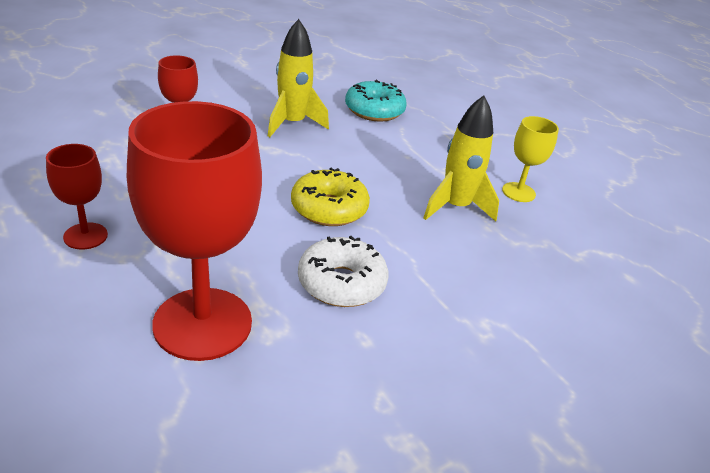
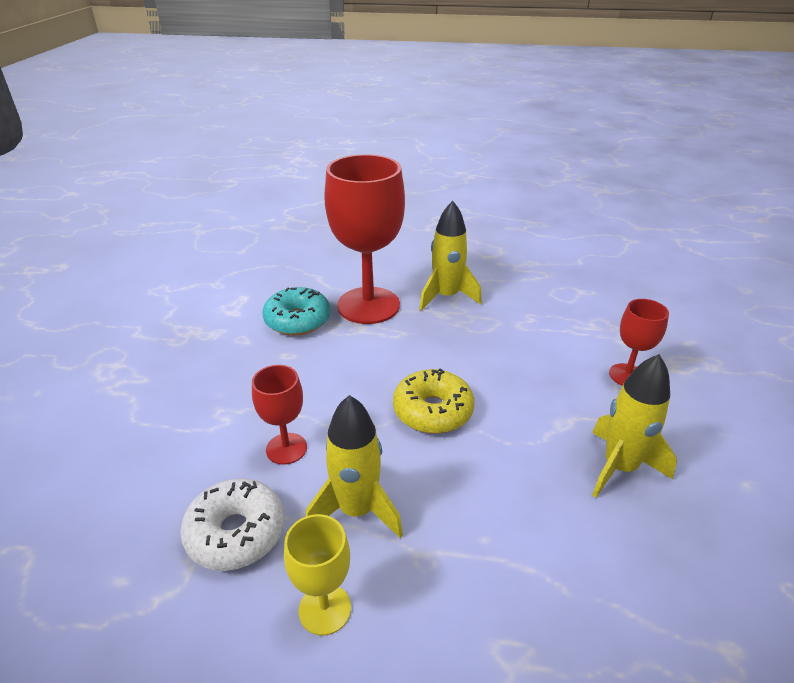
camera: 135 degrees right, 0 degrees up
red goblet [46,144,108,250] -> red goblet moved to [252,365,307,465]
white donut [298,236,388,307] -> white donut moved to [180,478,284,571]
turquoise donut [345,80,407,122] -> turquoise donut moved to [262,287,330,336]
none -> yellow rocket [419,201,482,311]

